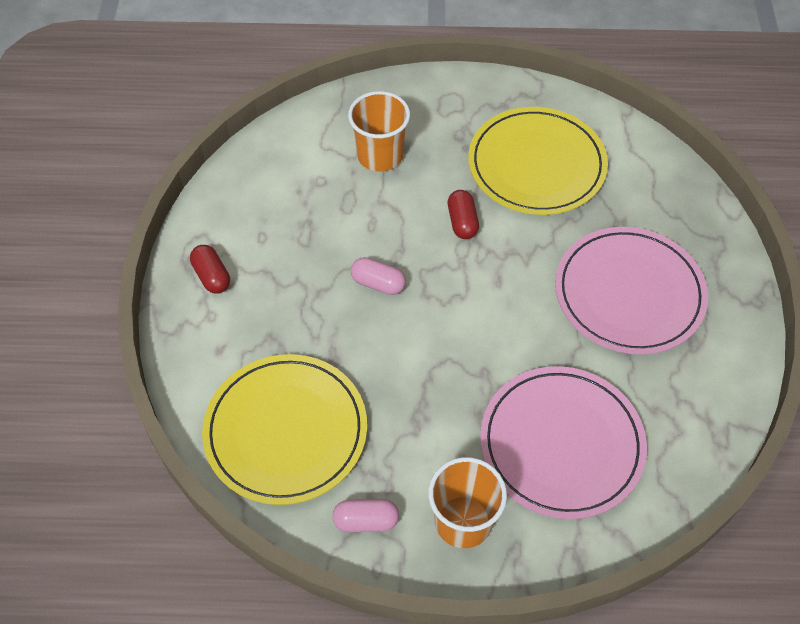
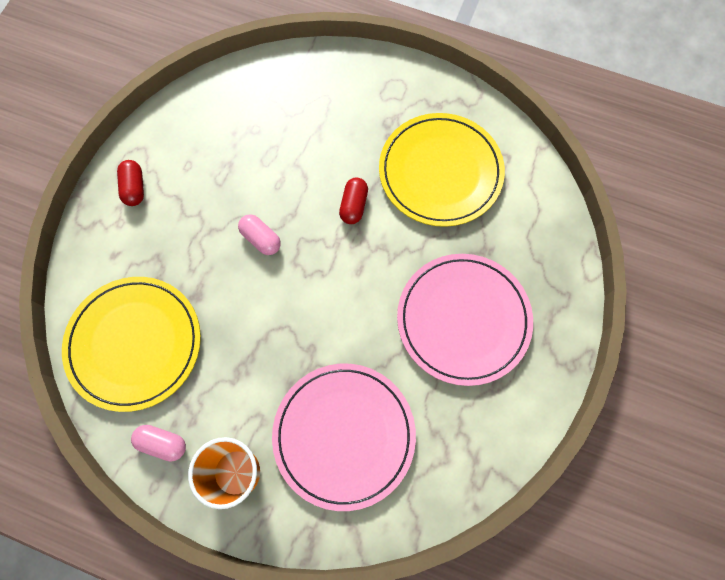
camera: 20 degrees right, 15 degrees up
orange cup [348,91,410,172] -> none

